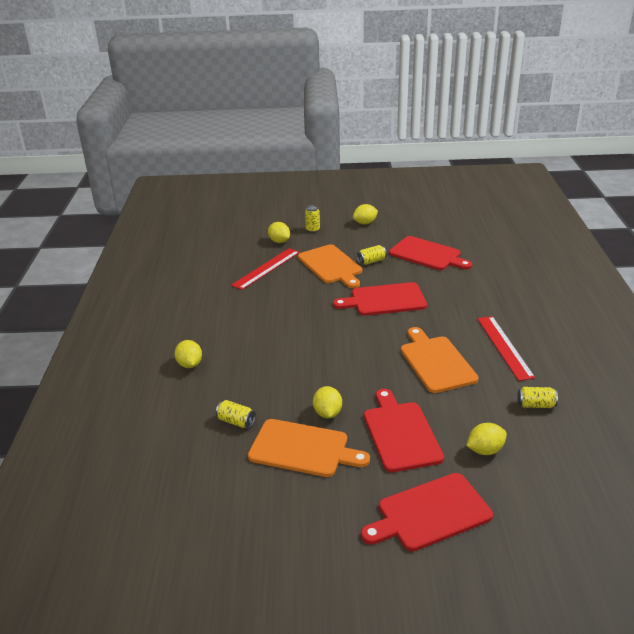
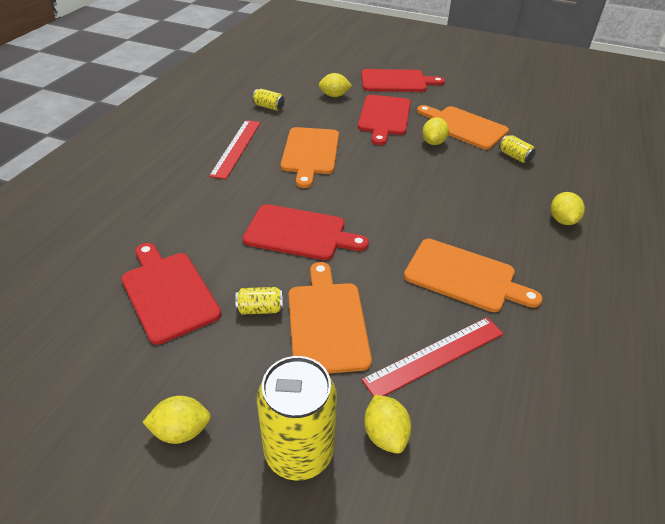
camera: 160 degrees left, 10 degrees up
yellow can [305,205,320,233] -> yellow can [257,356,337,481], size x2.15
none -> orange cutting board [404,239,542,312]

